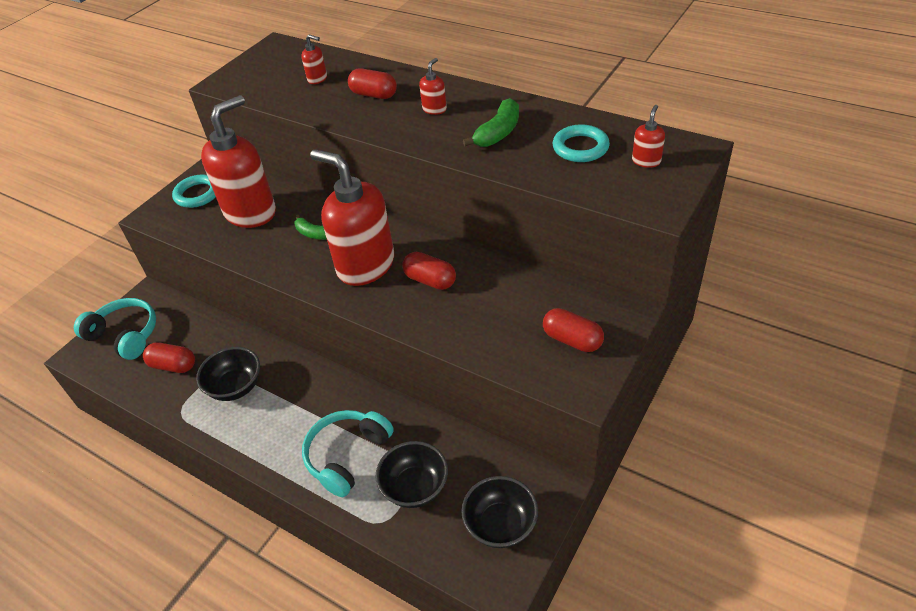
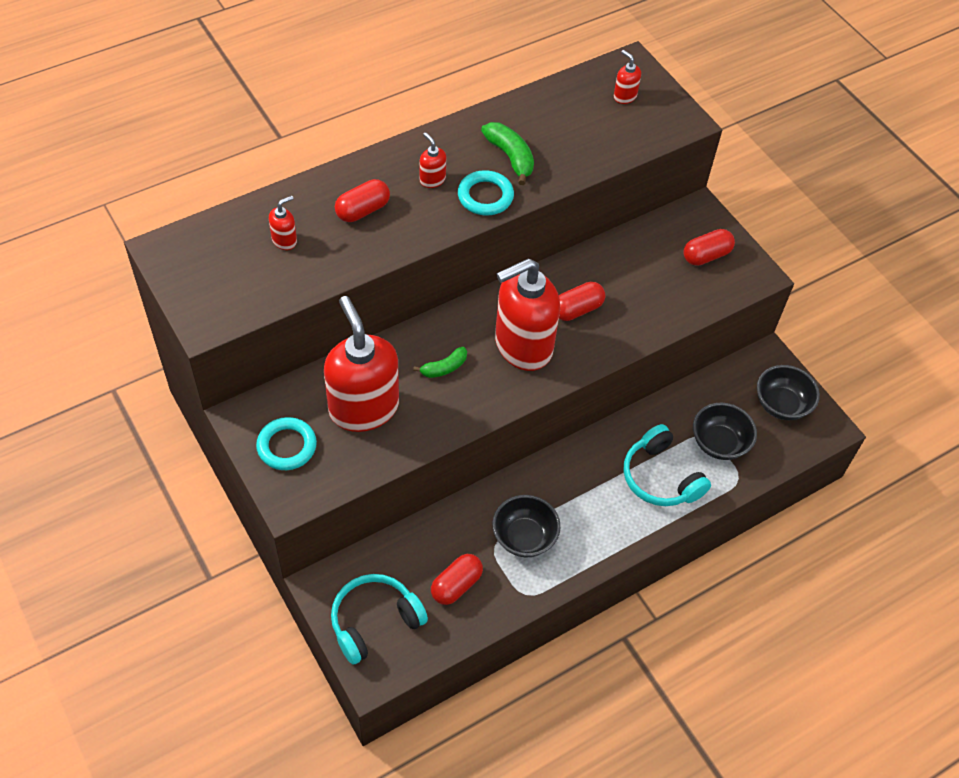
camera: 70 degrees left, 10 degrees up
turquoise ring [553,124,610,162] -> turquoise ring moved to [458,170,514,215]

